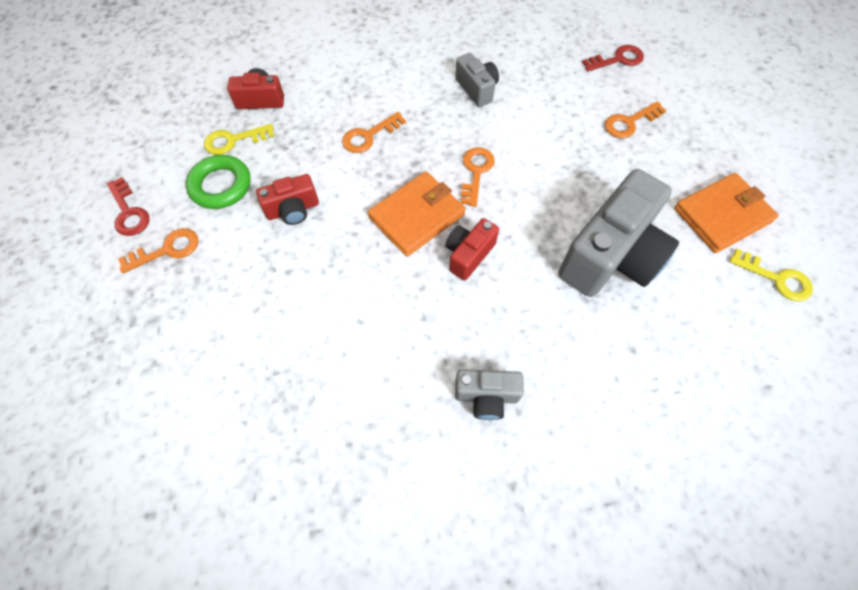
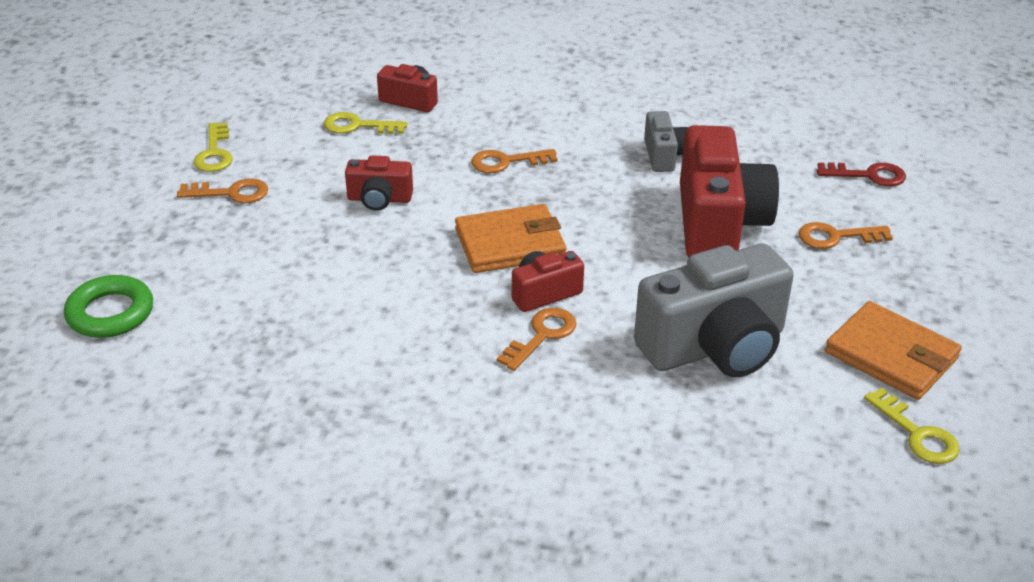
camera: 25 degrees right, 25 degrees down
red key [107,177,149,236] -> yellow key [194,123,233,172]
green ring [186,155,251,209] -> green ring moved to [64,275,153,338]
grey camera [455,369,524,420] -> none
orange key [461,147,495,207] -> orange key moved to [497,308,576,371]
orange wallet [674,173,779,253] -> orange wallet turned 45 degrees clockwise [825,301,962,400]
none -> red camera [680,125,779,257]

